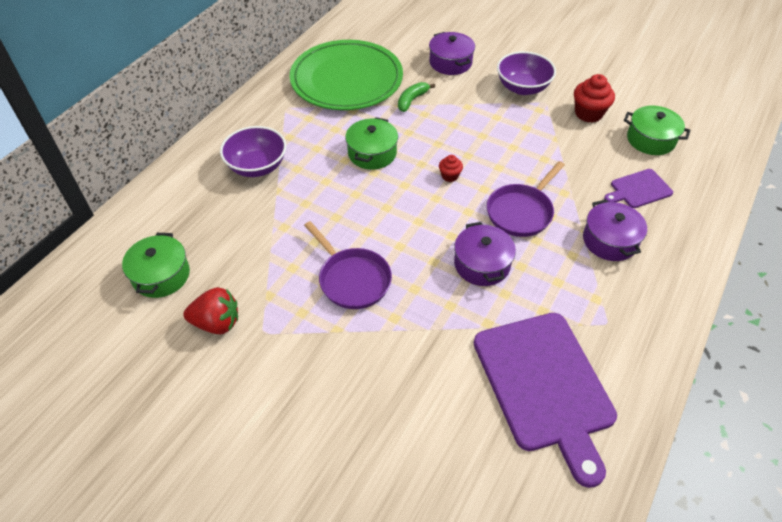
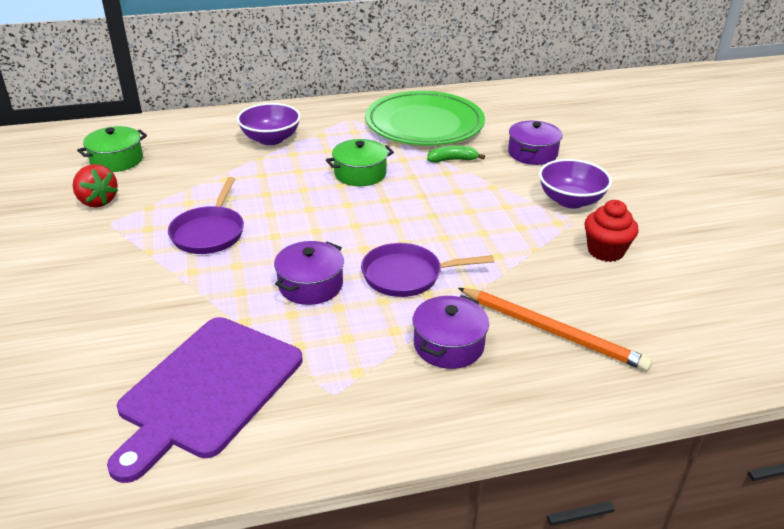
camera: 45 degrees right, 15 degrees down
red cupcake [439,155,463,182] -> none
purple cutting board [604,169,673,208] -> orange pencil [458,288,652,371]
green pot [624,106,691,155] -> none

